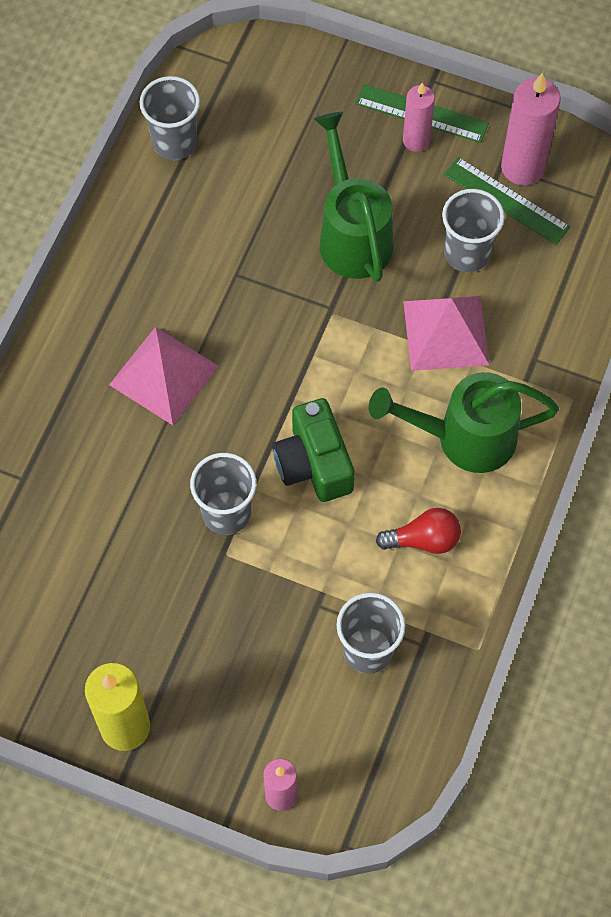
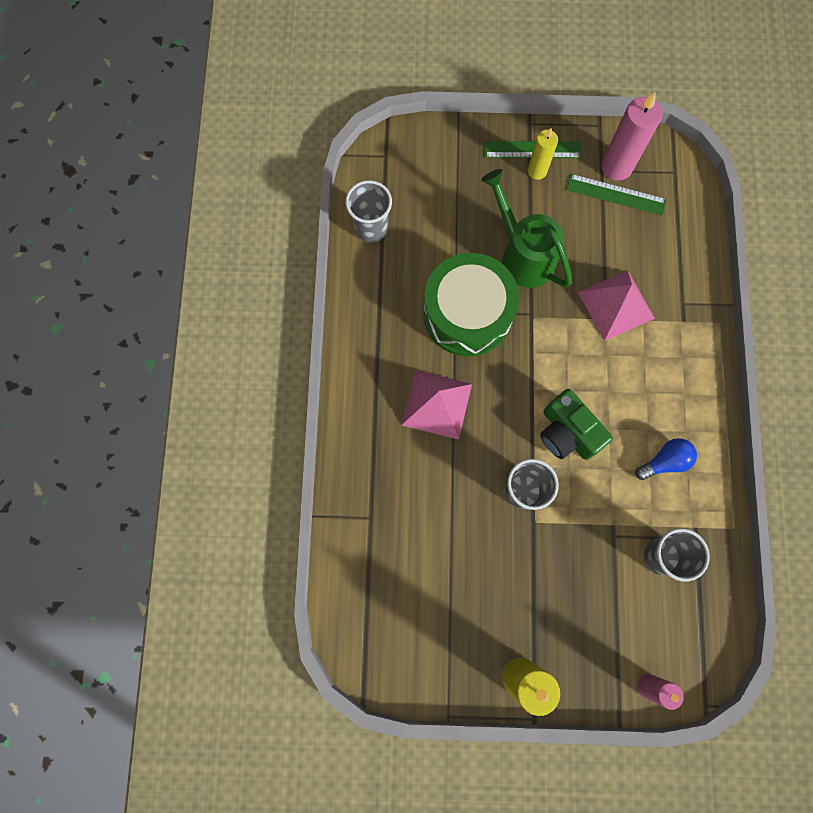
camera: 20 degrees left, 10 degrees up
green watering can [369,372,559,473] -> none
red light bulb [376,508,461,554] -> blue light bulb [635,438,697,480]
pink candle [403,83,435,152] -> yellow candle [528,128,558,180]
grey cup [442,189,505,272] -> none
none -> green drum [423,253,519,357]

